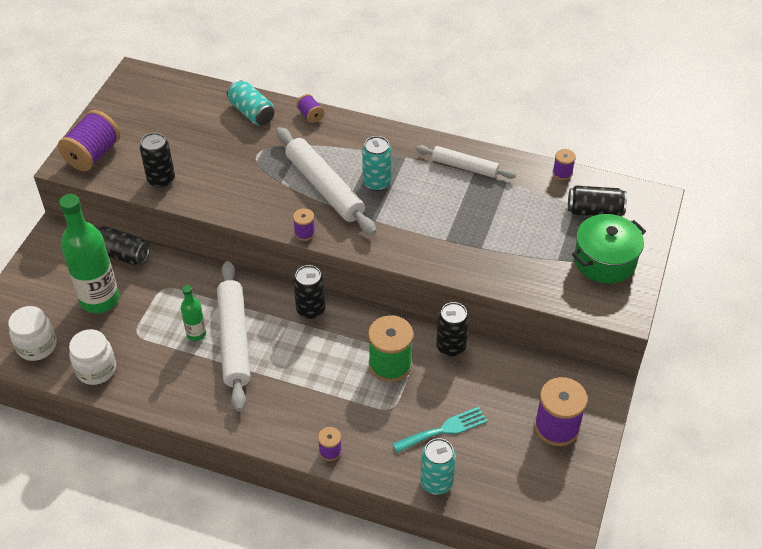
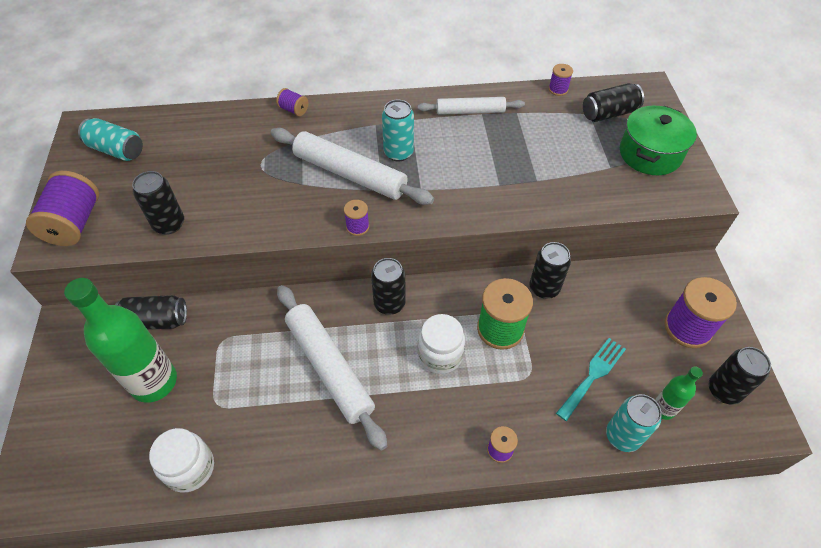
camera: 25 degrees left, 5 degrees up
white jar [8,306,57,361] -> white jar moved to [418,314,465,374]
green bottle [181,285,206,341] -> green bottle moved to [655,366,703,420]
turquoise can [226,80,274,125] -> turquoise can moved to [78,118,143,161]
none -> black can [709,347,771,405]

